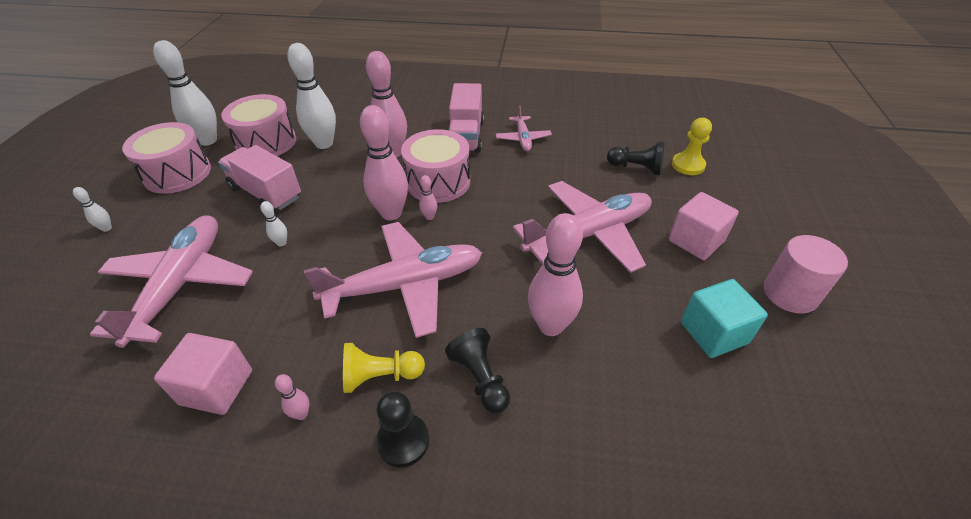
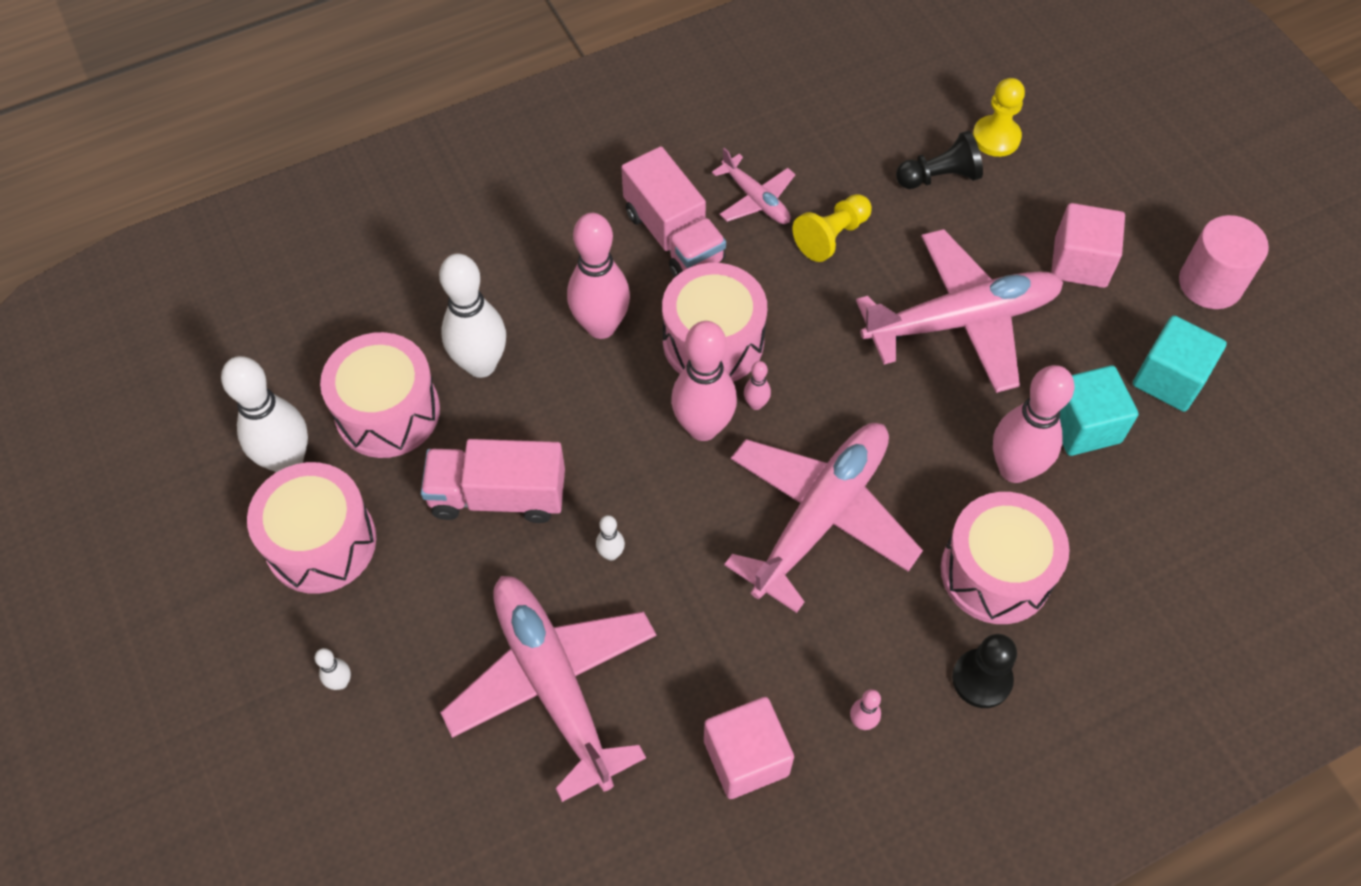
camera: 35 degrees left, 15 degrees up
yellow pawn [343,343,425,393] -> yellow pawn moved to [793,194,872,262]
black pawn [445,328,510,413] -> pink drum [941,492,1070,624]
pink plane [513,181,652,273] -> pink plane turned 45 degrees clockwise [856,229,1064,393]
none -> turquoise cube [1060,365,1138,456]

